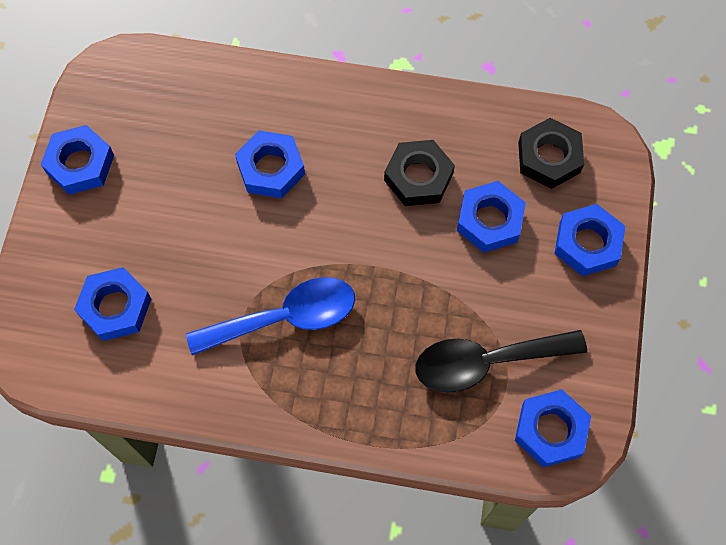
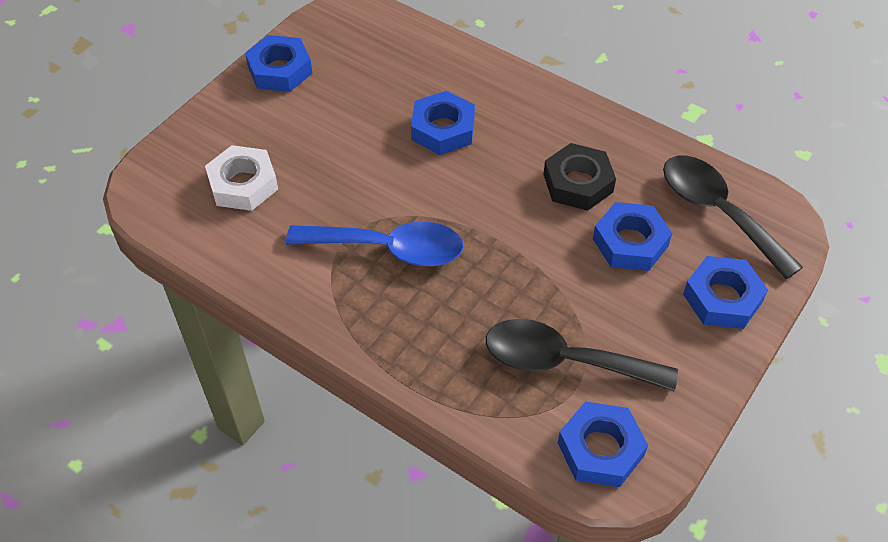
camera: 25 degrees right, 15 degrees down
blue nut [74,267,151,341] -> white nut [205,145,278,211]
black nut [518,118,584,189] -> black spoon [663,155,803,280]

